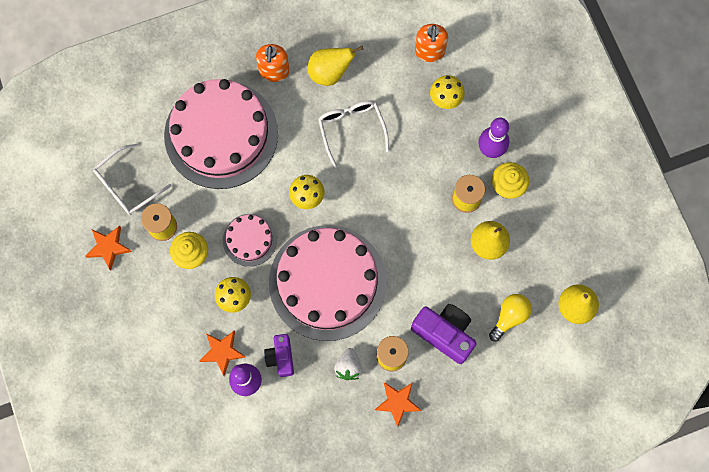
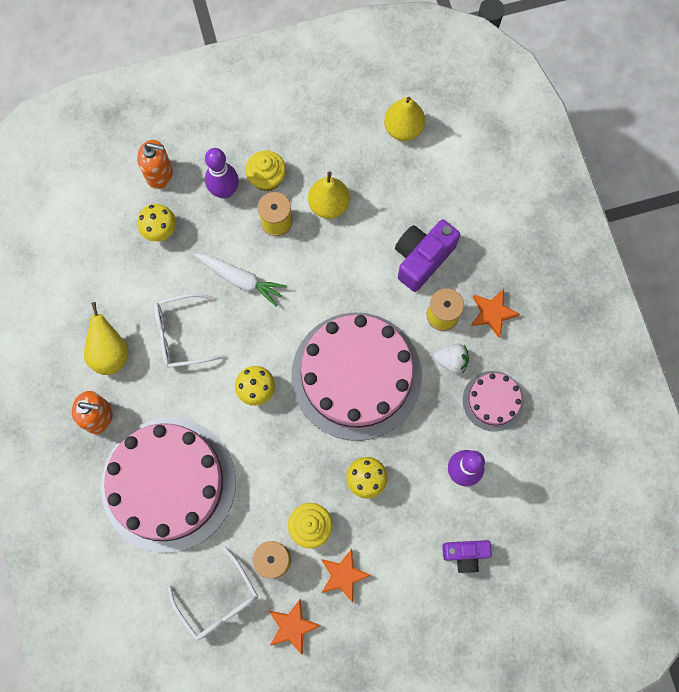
camera: 85 degrees left, 0 degrees up
orange star [199,330,246,376] -> orange star moved to [321,549,371,603]
pink cake [223,214,277,267] -> pink cake moved to [463,371,524,432]
purple camera [264,334,294,377] -> purple camera moved to [442,540,492,574]
orange soap dispenser [415,24,448,62] -> orange soap dispenser moved to [137,140,173,189]
yellow light bulb [489,294,532,341] -> none
none -> white carrot [194,253,287,307]

